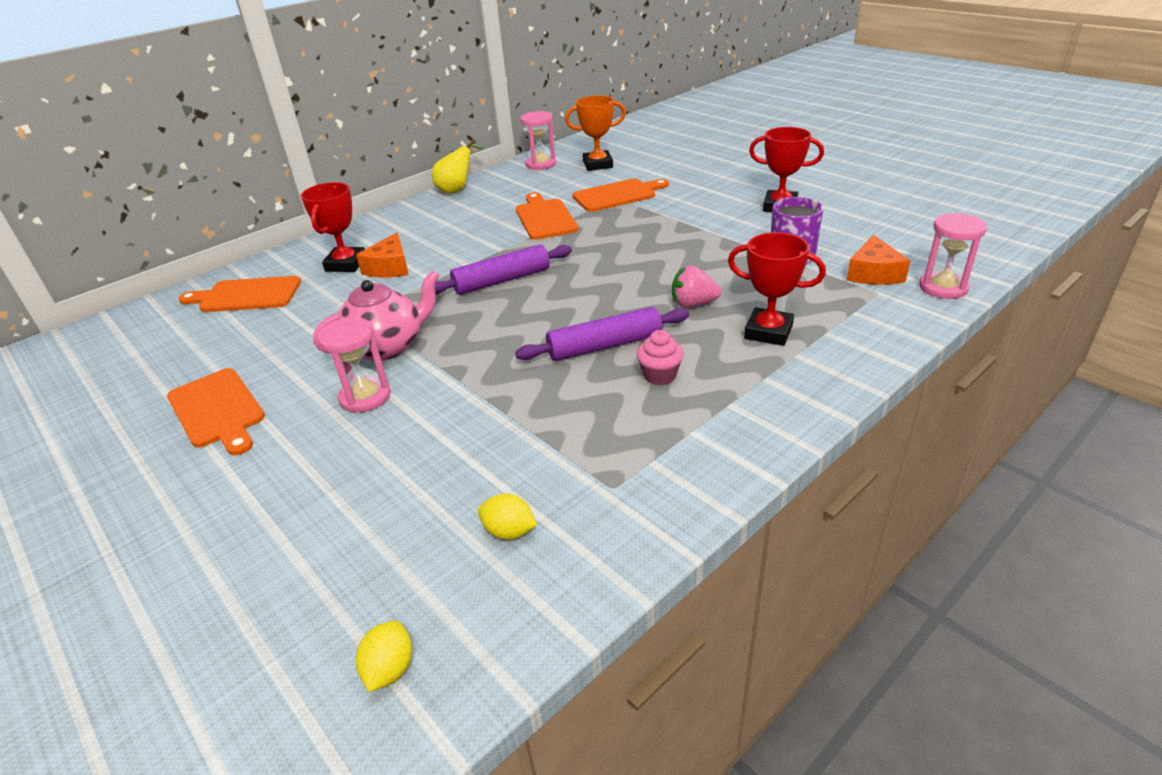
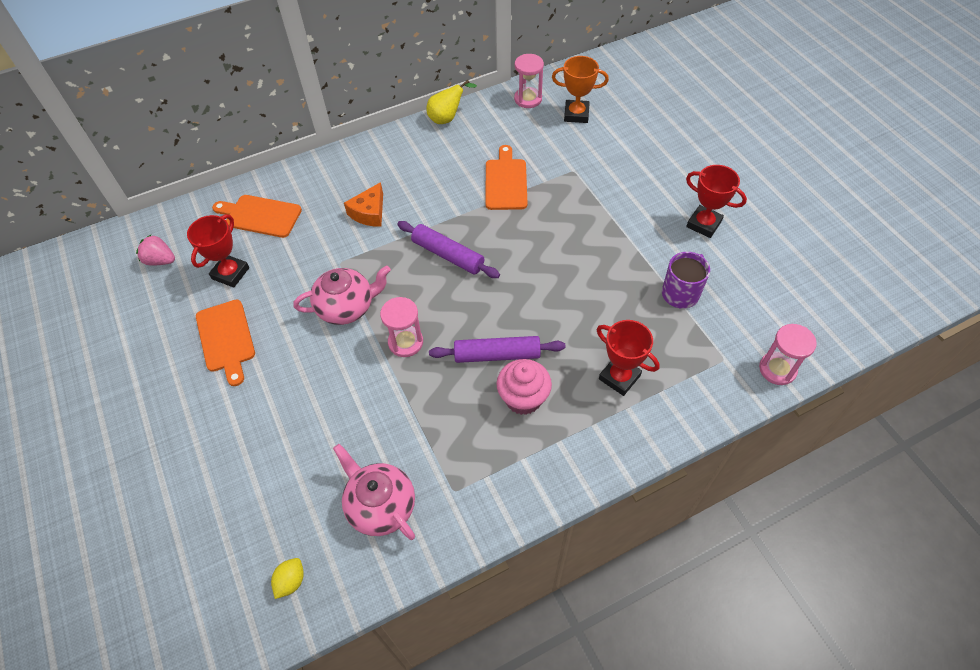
camera: 15 degrees right, 20 degrees up
red trophy [301,182,365,272] -> red trophy moved to [187,214,249,288]
pink hourglass [317,317,391,413] -> pink hourglass moved to [380,297,423,357]
purple rolling pin [435,245,572,295] -> purple rolling pin turned 45 degrees clockwise [397,221,500,278]
yellow lemon [478,494,537,540] -> pink teapot [333,444,415,540]
orange cutting board [572,179,669,212] -> none
pink cupcake [637,330,684,385] -> pink cupcake [496,359,552,415], size x1.60
pink strawberry [672,266,721,308] -> pink strawberry moved to [136,235,175,266]
orange cheese [847,235,910,285] -> none

